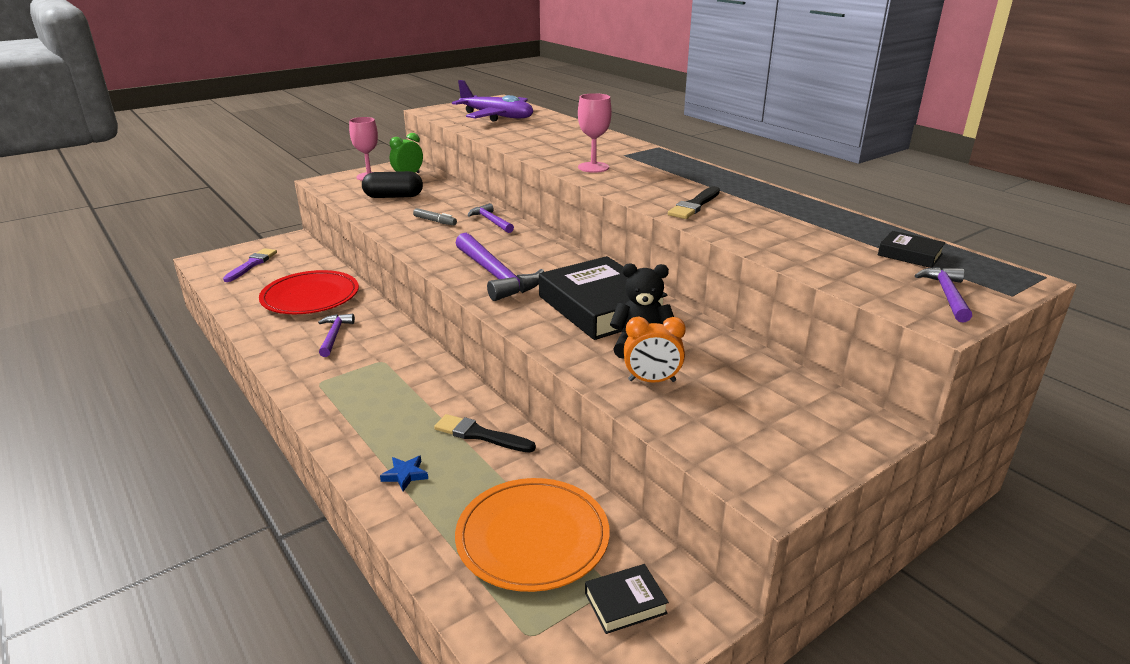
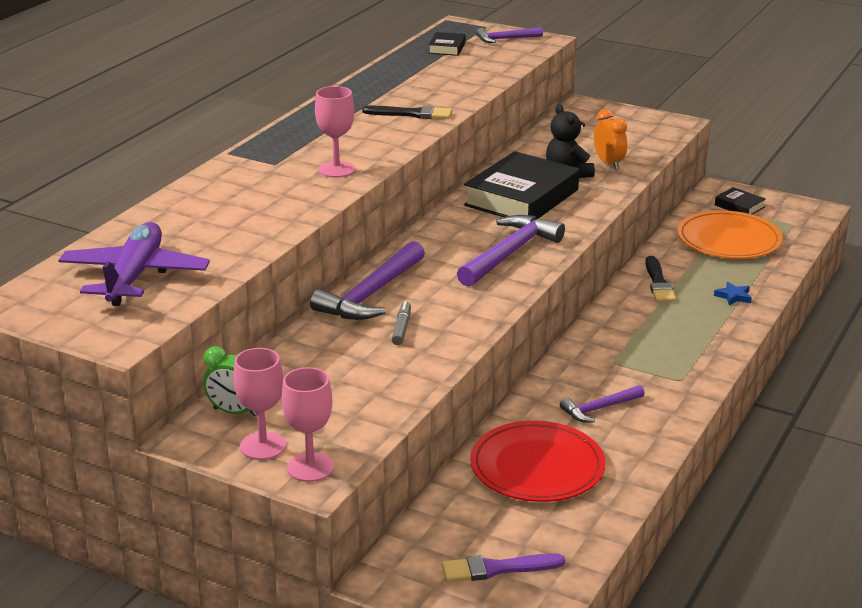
camera: 115 degrees left, 0 degrees up
black capsule [362,171,423,198] -> none
purple hammer [467,203,514,233] -> purple hammer [310,241,425,320], size x1.77
none -> pink goblet [282,367,334,482]

